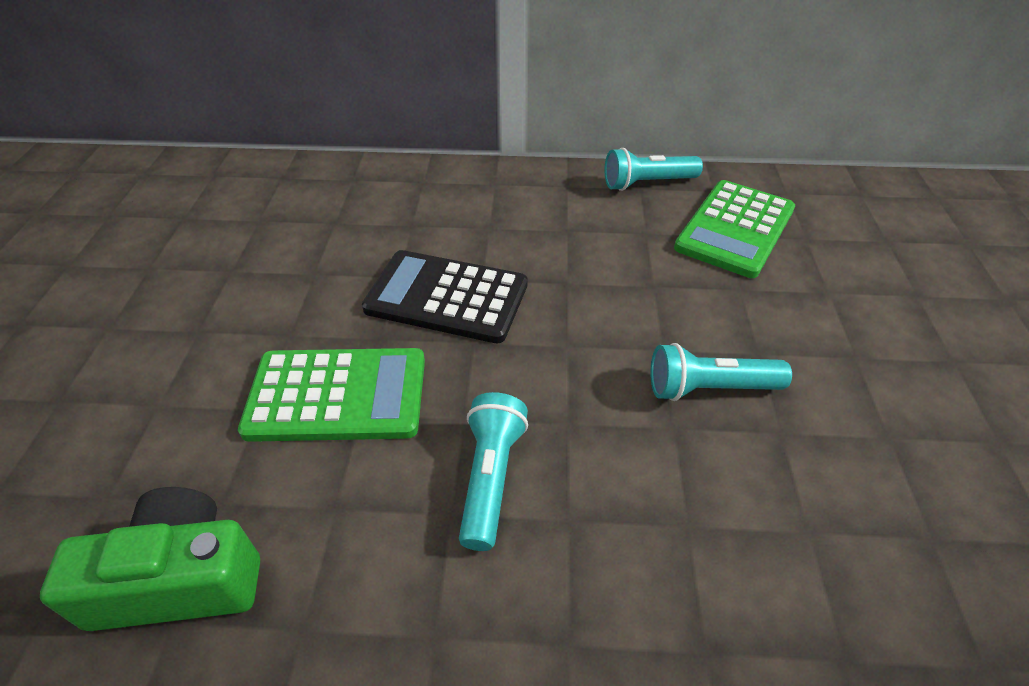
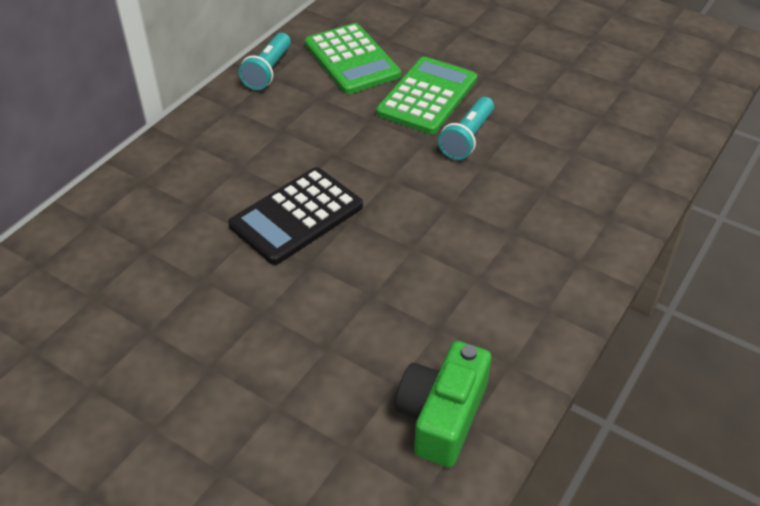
camera: 60 degrees left, 0 degrees up
green calculator [238,348,425,442] -> green calculator moved to [376,57,477,134]
turquoise flashlight [459,392,528,551] -> none

